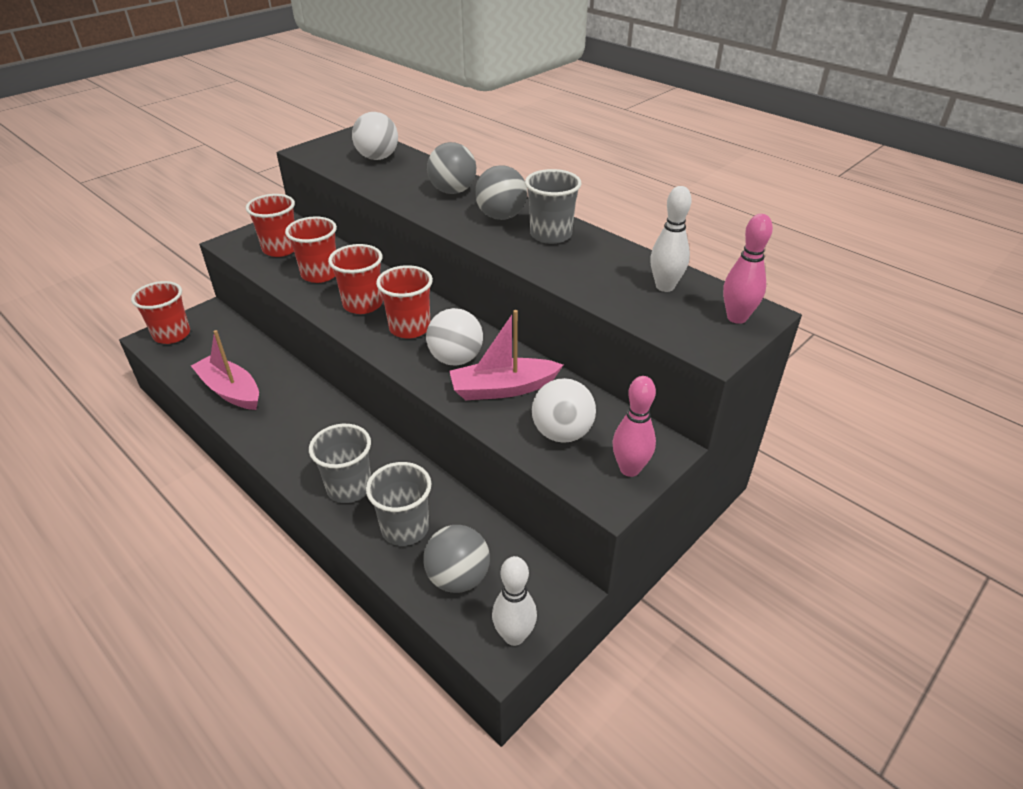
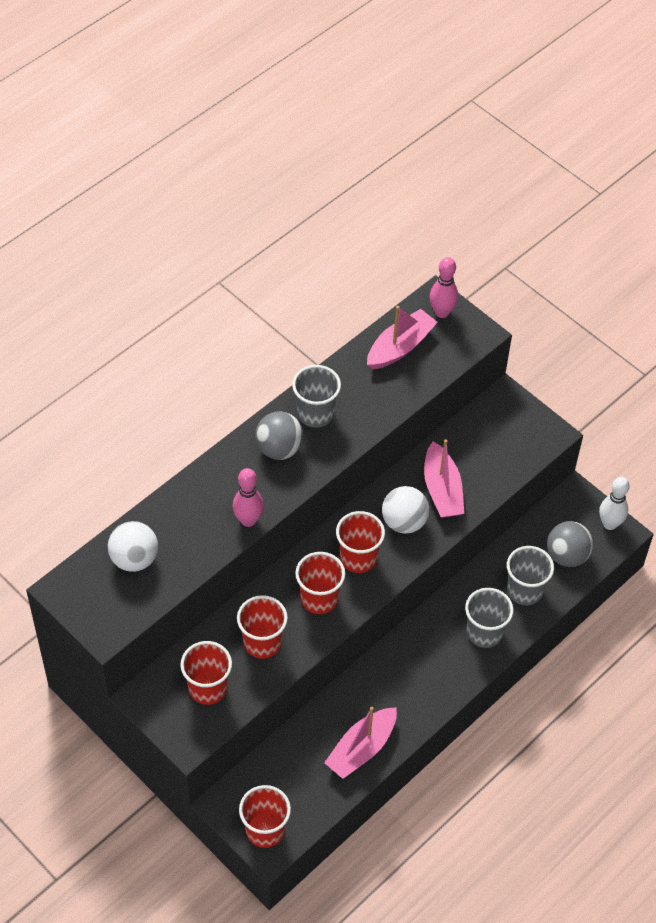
camera: 90 degrees left, 15 degrees up
grey ball [427,142,476,194] -> none
white ball [532,378,596,443] -> none
pink bowling pin [612,376,656,477] -> pink bowling pin moved to [233,468,264,527]
white bowling pin [650,186,692,292] -> pink boat [367,306,438,369]

